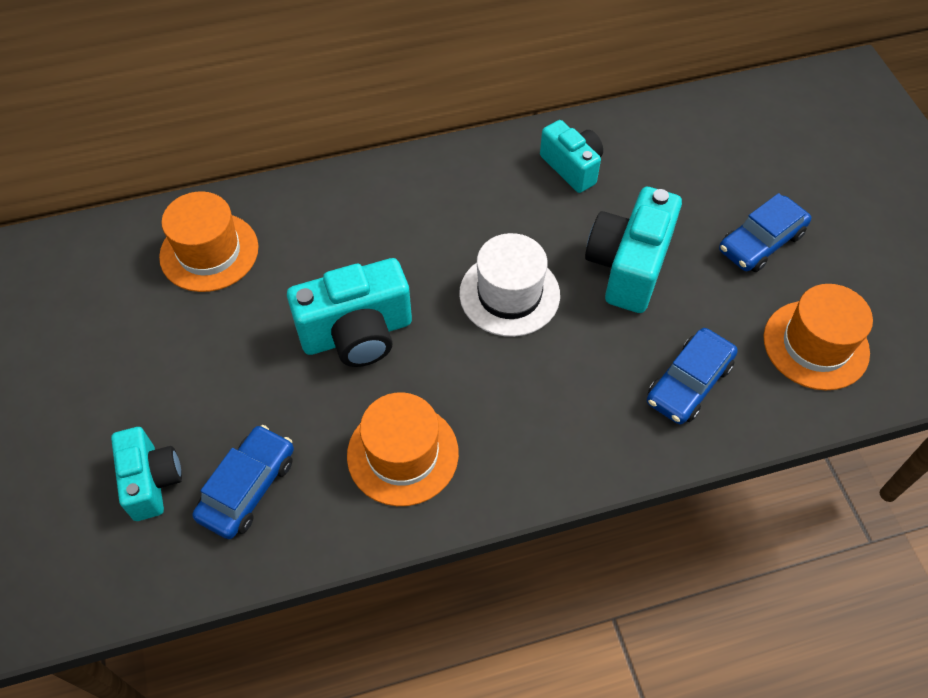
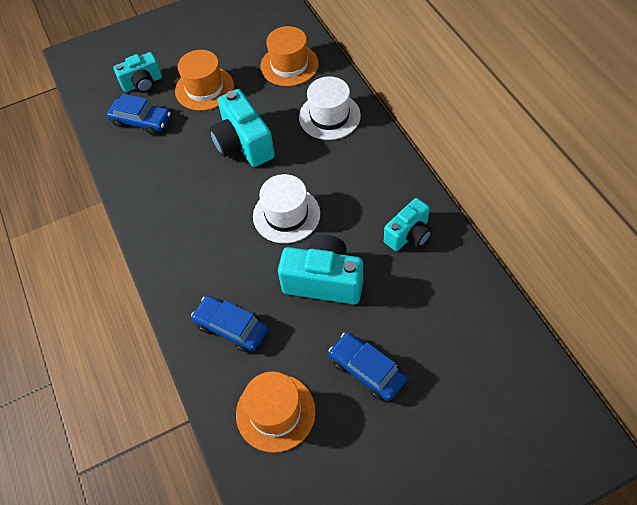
camera: 85 degrees right, 0 degrees up
orange hat [347,392,459,506] -> orange hat moved to [175,50,234,111]
none -> white hat [299,76,361,140]

